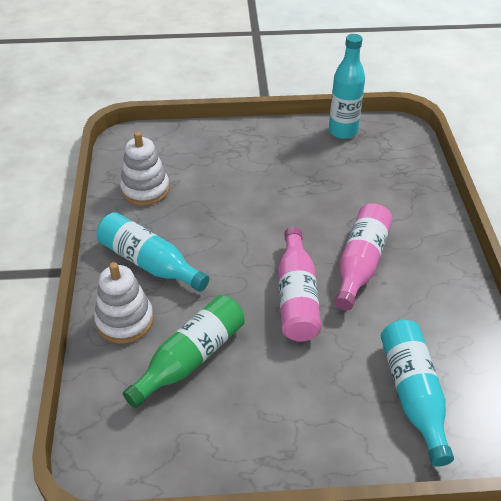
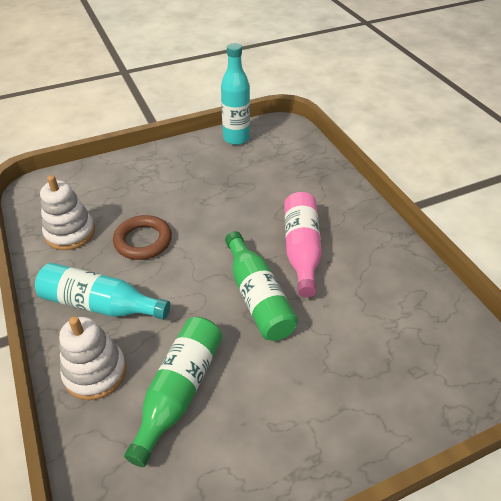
camera: 20 degrees left, 0 degrees up
pink bottle [278,227,321,342] -> green bottle [225,231,298,341]
turquoise bottle [381,320,454,466] -> none
none -> brown ring [113,215,172,260]

